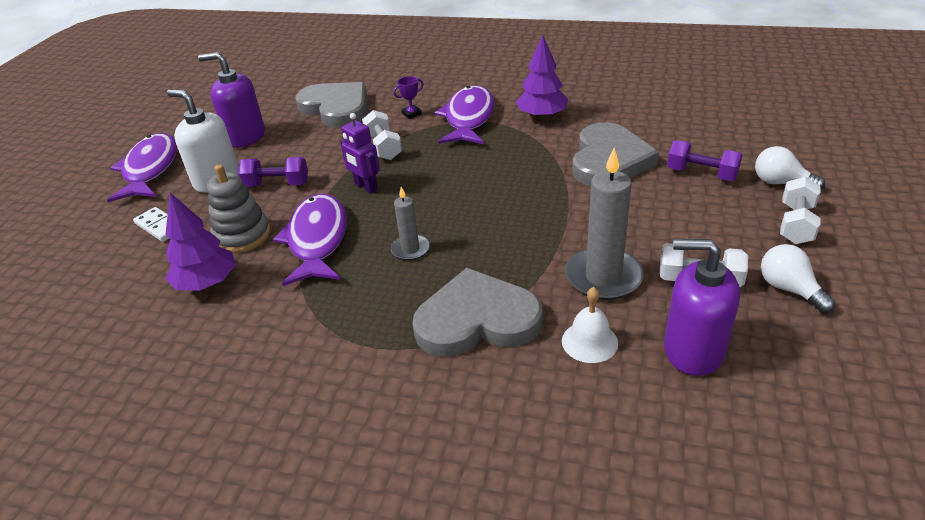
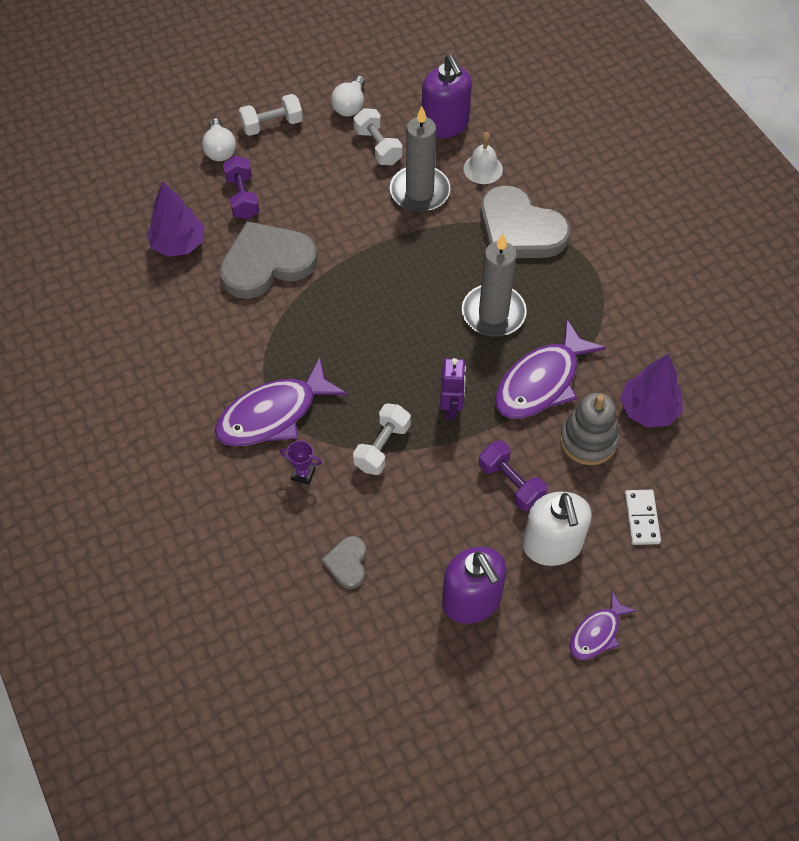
camera: 135 degrees left, 20 degrees up
purple fish [107,133,177,202] -> purple fish [570,591,637,660], size x0.55
grey heart [296,82,367,128] -> grey heart [321,536,366,589], size x0.47
grey candle [391,187,430,260] -> grey candle [462,234,527,337], size x1.82
purple tree [516,35,568,119] -> purple tree moved to [147,181,205,257]

